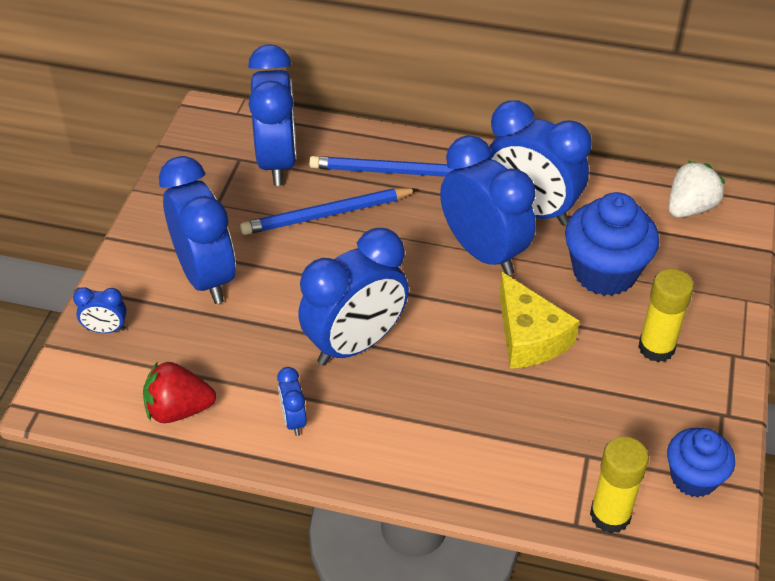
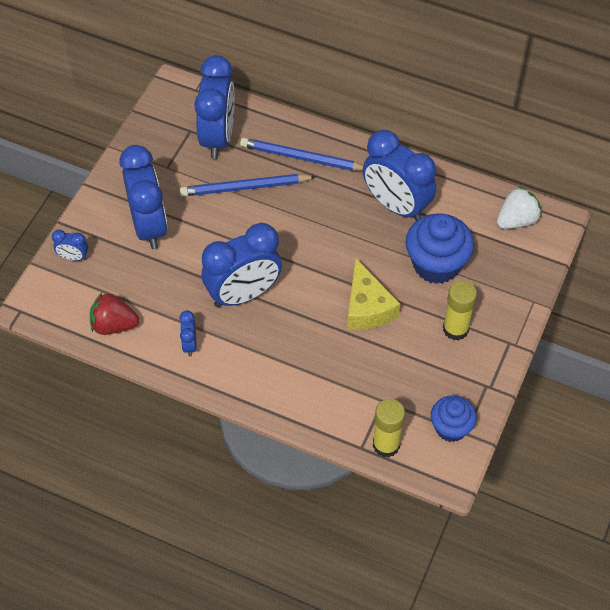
camera: 10 degrees right, 10 degrees up
blue clock [440,135,536,275] -> none

